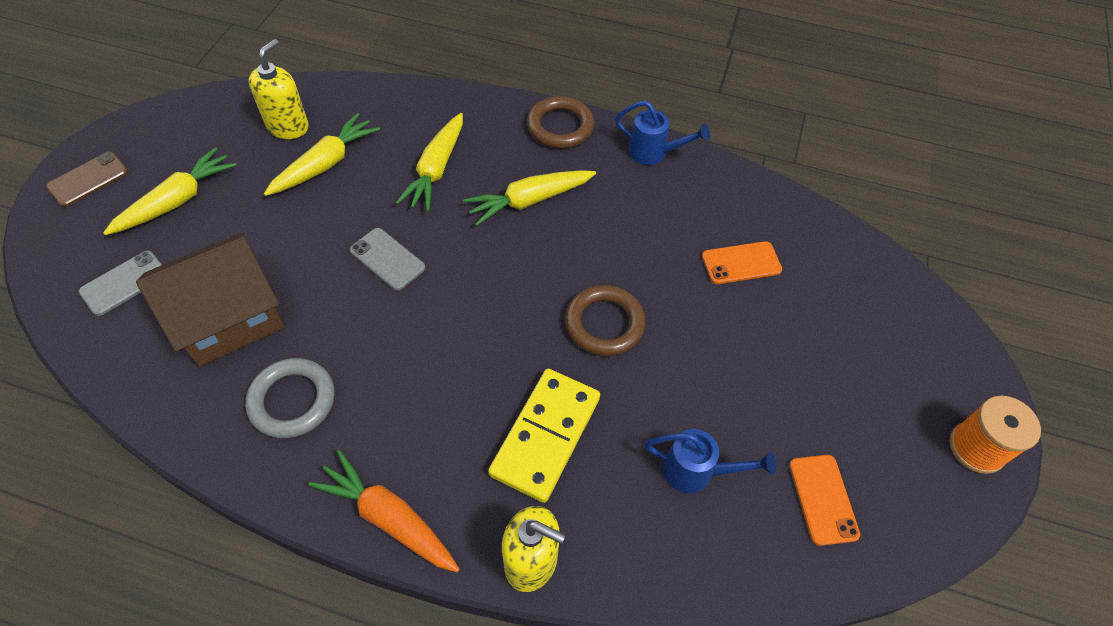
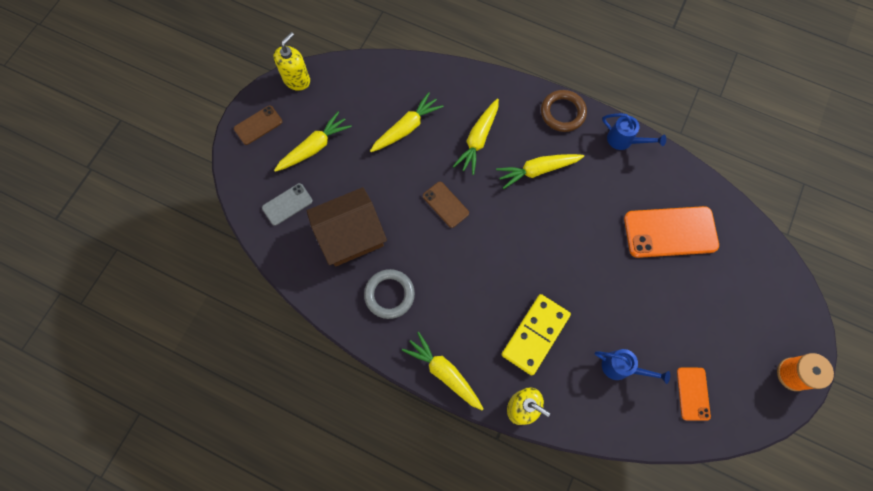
camera: 10 degrees right, 15 degrees up
yellow soap dispenser [248,39,309,139] -> yellow soap dispenser moved to [274,32,310,91]
orange carrot [308,450,460,572] -> yellow carrot [402,332,484,410]
grey phone [350,228,425,291] -> brown phone [423,182,469,228]
brown ring [565,285,646,356] -> none
orange phone [702,241,782,284] -> orange phone [624,206,719,258], size x1.87

